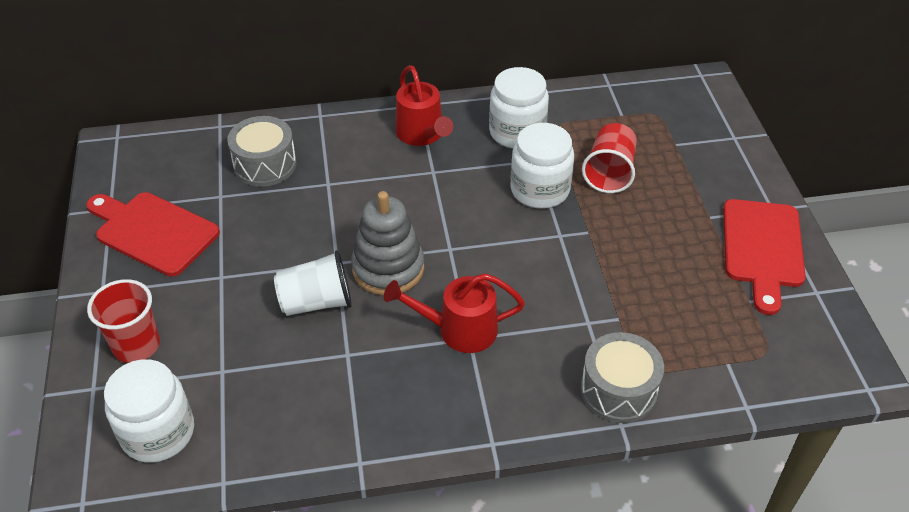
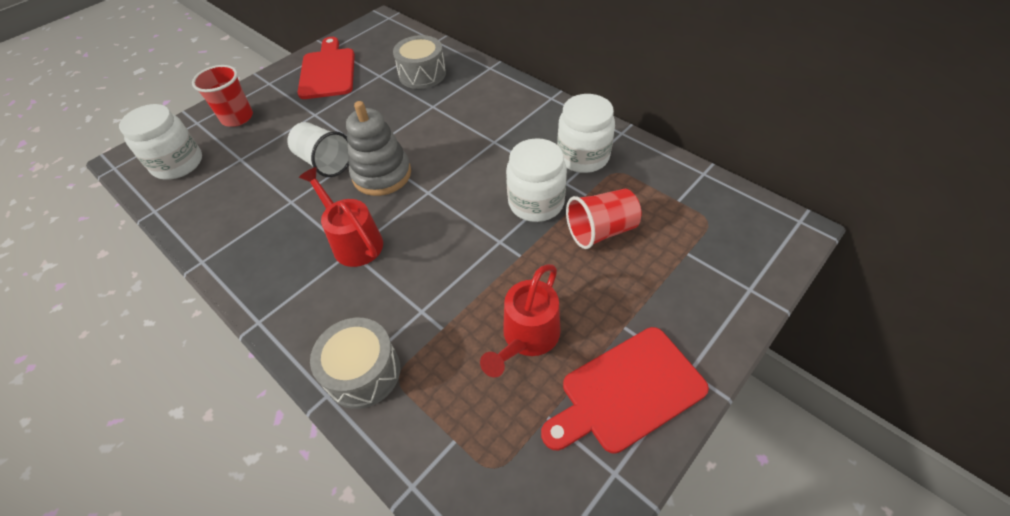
camera: 55 degrees right, 5 degrees up
red watering can [395,65,453,146] -> red watering can moved to [480,264,560,377]

